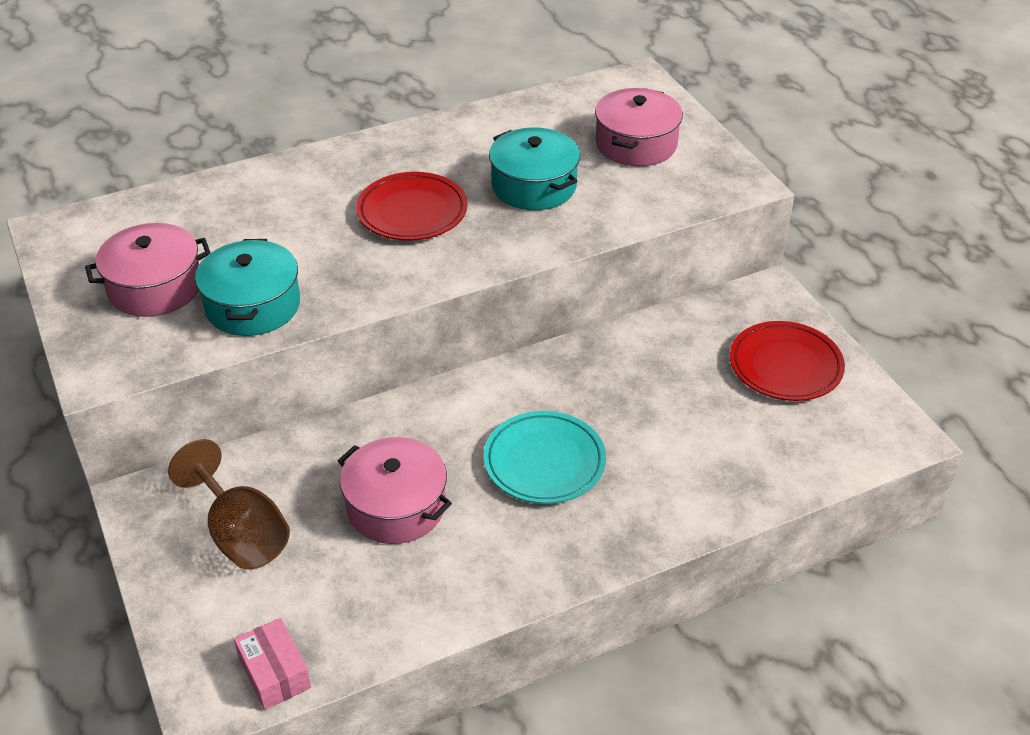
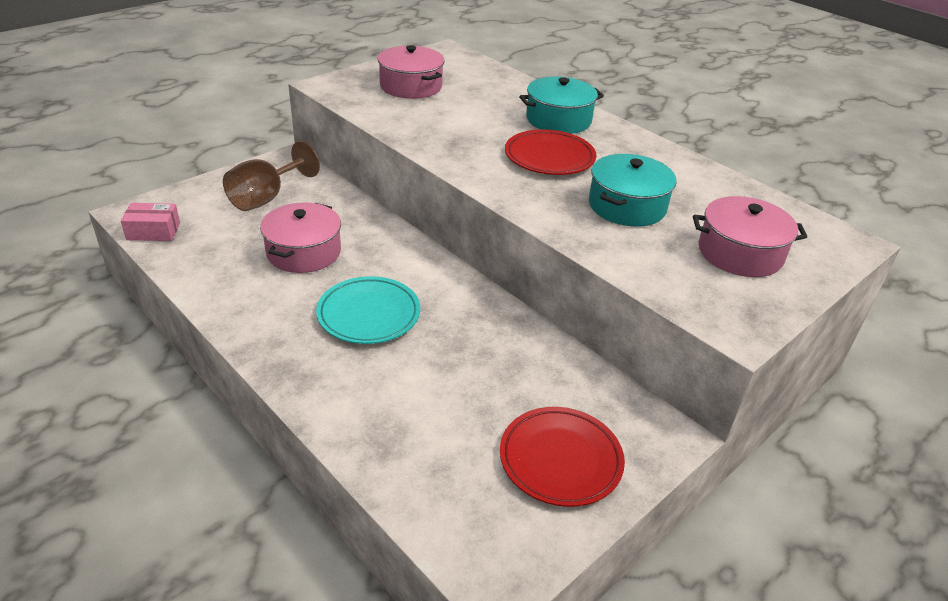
camera: 70 degrees right, 5 degrees down
turquoise pot [195,239,300,336] -> turquoise pot moved to [519,76,604,134]
pink box [234,618,311,710] -> pink box turned 45 degrees clockwise [121,203,180,241]

